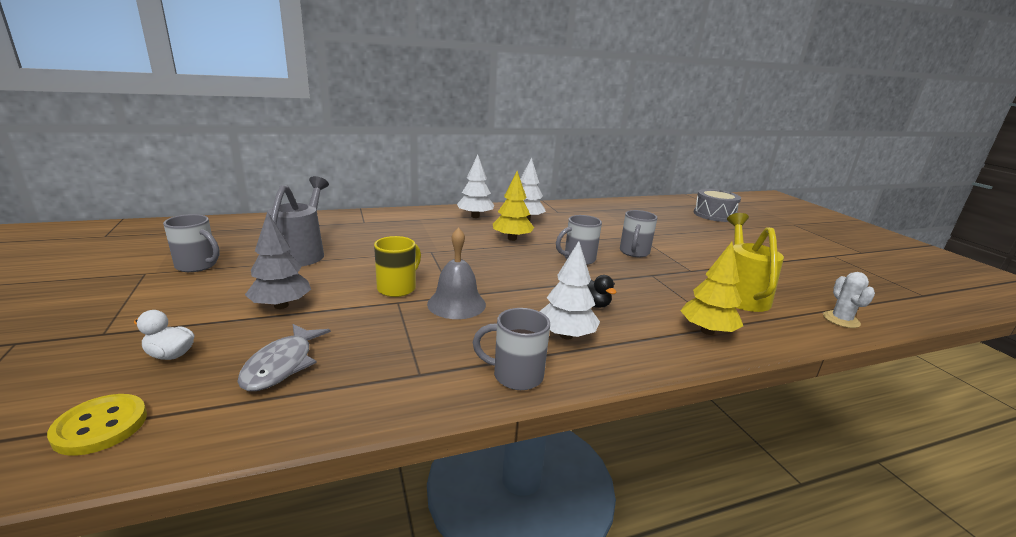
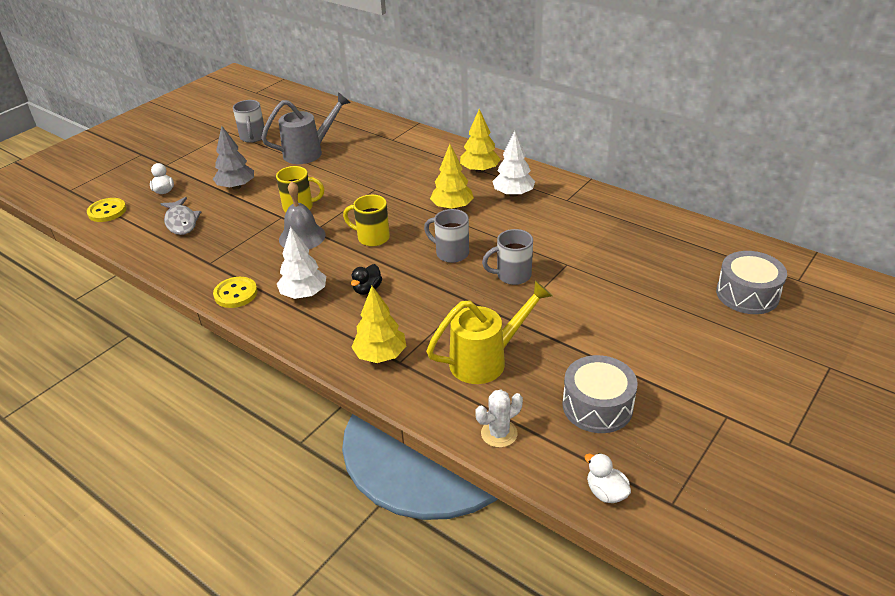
camera: 60 degrees right, 15 degrees up
grey fish [237,324,331,391] -> grey fish turned 90 degrees counterclockwise [160,197,201,235]
white tree [457,155,495,218] -> yellow tree [460,109,501,173]
grey mug [473,308,550,390] -> yellow button [213,277,258,308]
none -> yellow mug [343,195,390,246]
none -> grey drum [562,355,638,433]
none -> white duck [585,453,631,503]

